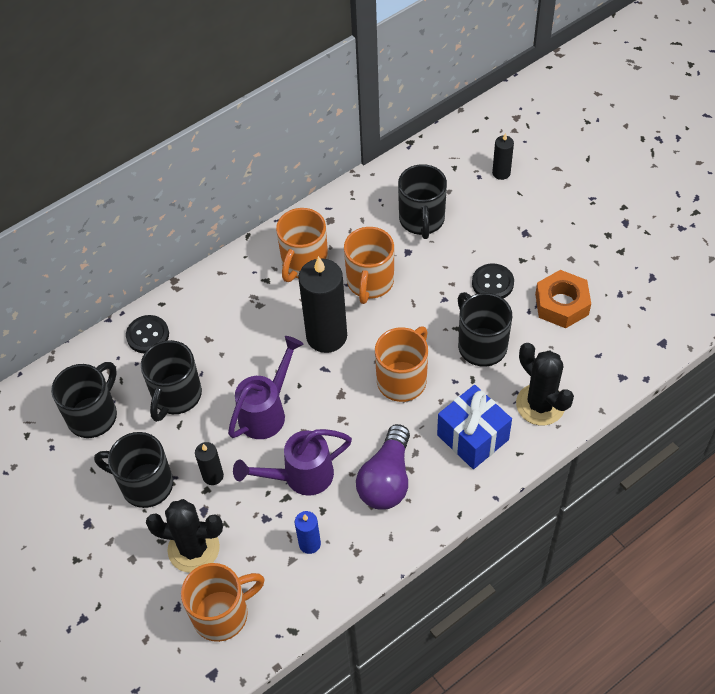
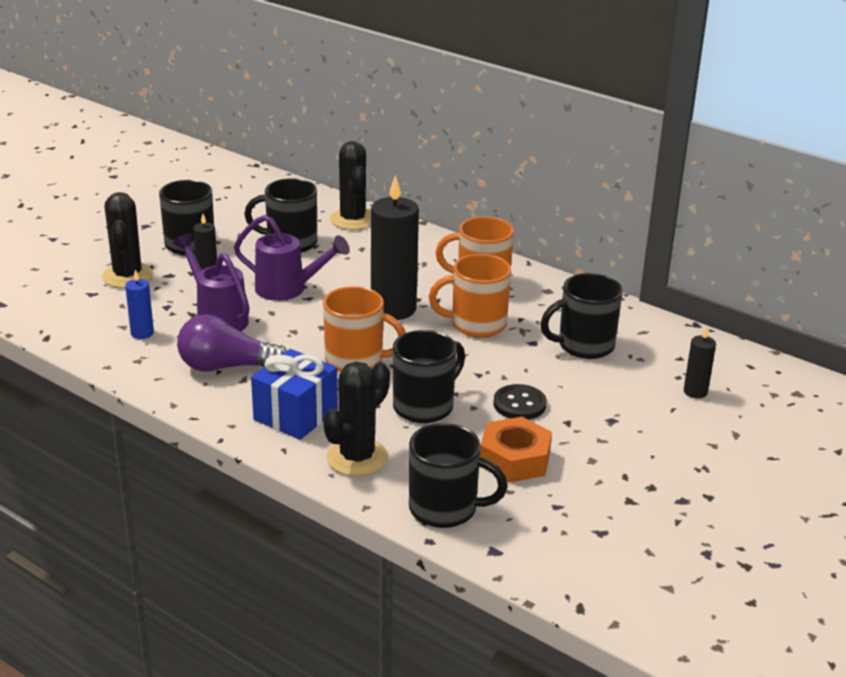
camera: 70 degrees right, 25 degrees down
black mug [51,362,117,438] -> black mug moved to [409,423,508,528]
black button [126,315,169,354] -> black cactus [330,141,371,230]
orange mug [181,563,265,642] -> none

